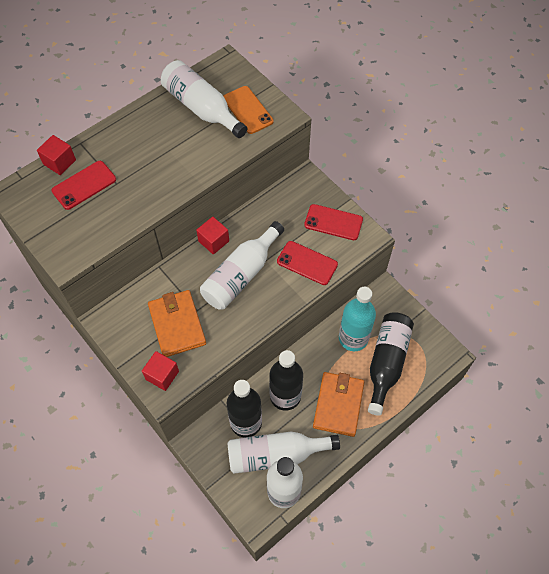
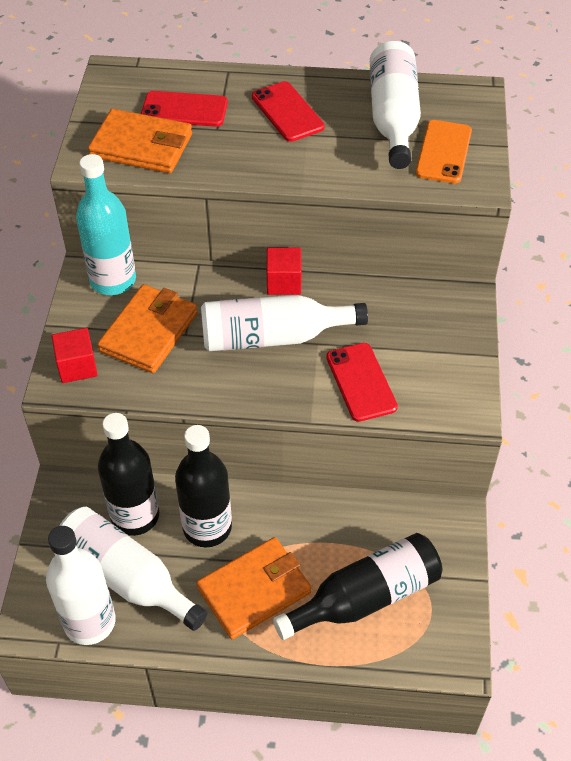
camera: 45 degrees right, 10 degrees down
red cube [37,135,76,175] -> none
red phone [304,204,363,240] -> red phone moved to [252,81,325,142]
turquoise bottle [339,287,376,351] -> turquoise bottle moved to [76,154,136,295]
none -> orange wallet [88,109,192,173]

